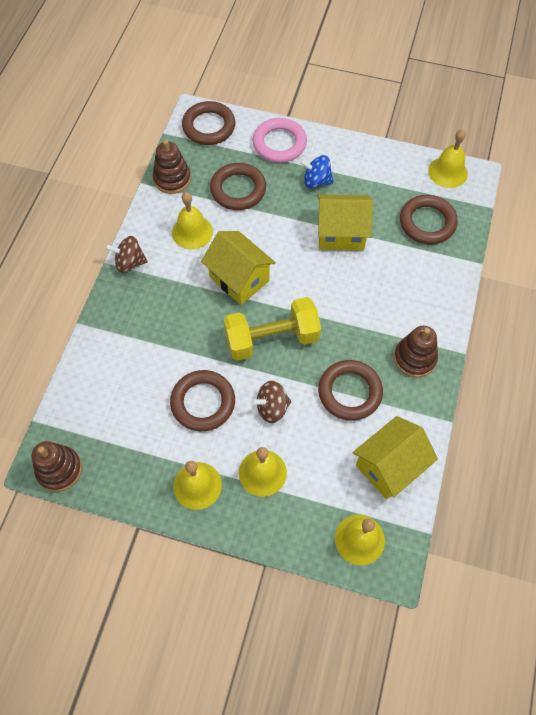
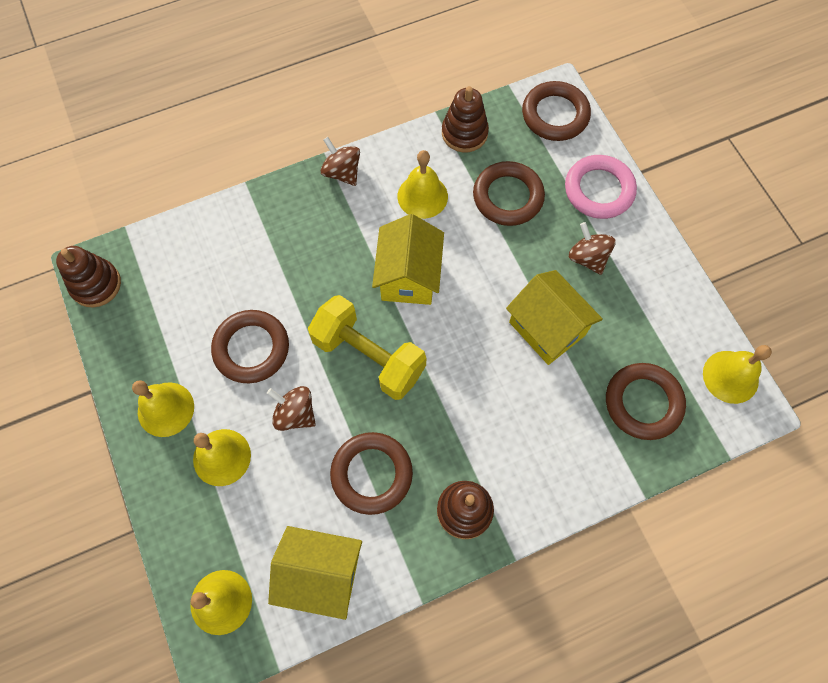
camera: 50 degrees right, 5 degrees up
blue spinning top [300,155,334,188] -> brown spinning top [569,222,616,275]

